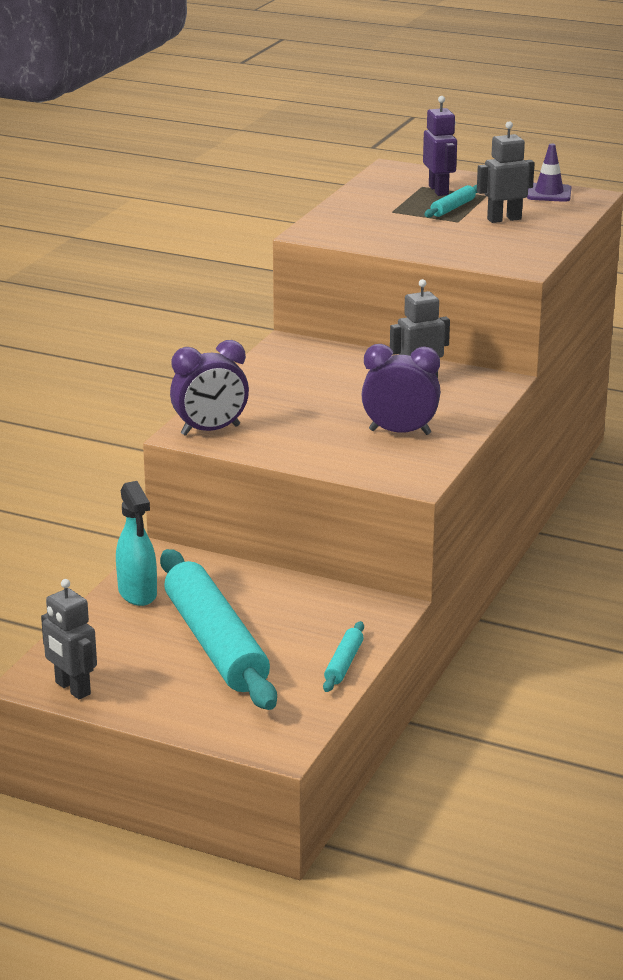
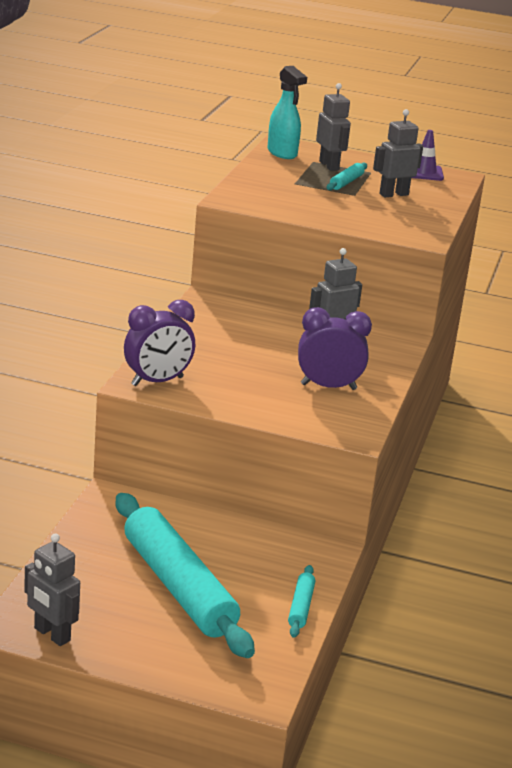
camera: 10 degrees left, 0 degrees up
turquoise spray bottle [116,481,157,606] -> turquoise spray bottle moved to [267,66,307,159]
purple robot [423,96,457,196] -> grey robot [316,83,351,171]

